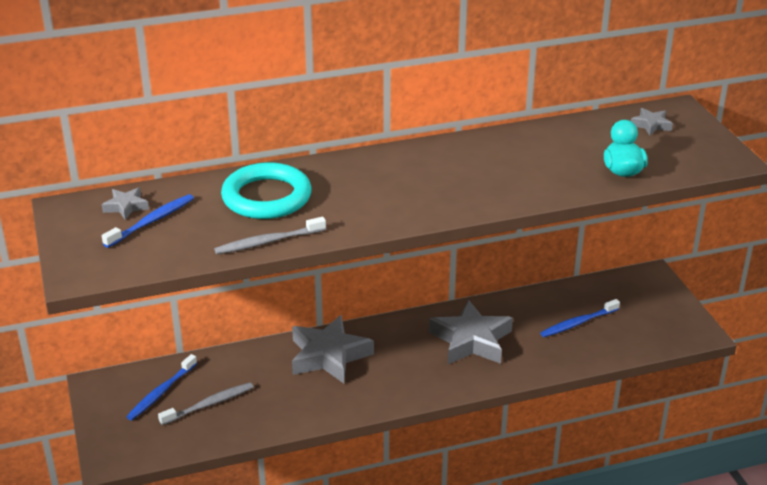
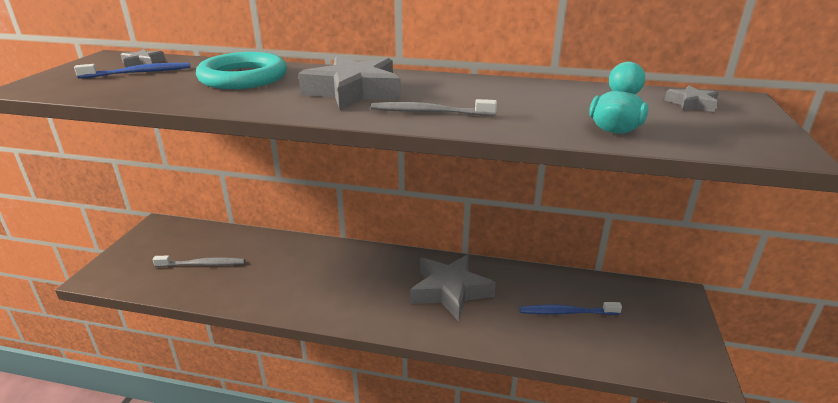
camera: 30 degrees right, 5 degrees down
blue toothbrush [126,354,197,420] -> none
grey toothbrush [214,217,326,254] -> grey toothbrush moved to [371,99,497,116]
grey star [292,315,374,383] -> grey star moved to [298,56,401,110]

